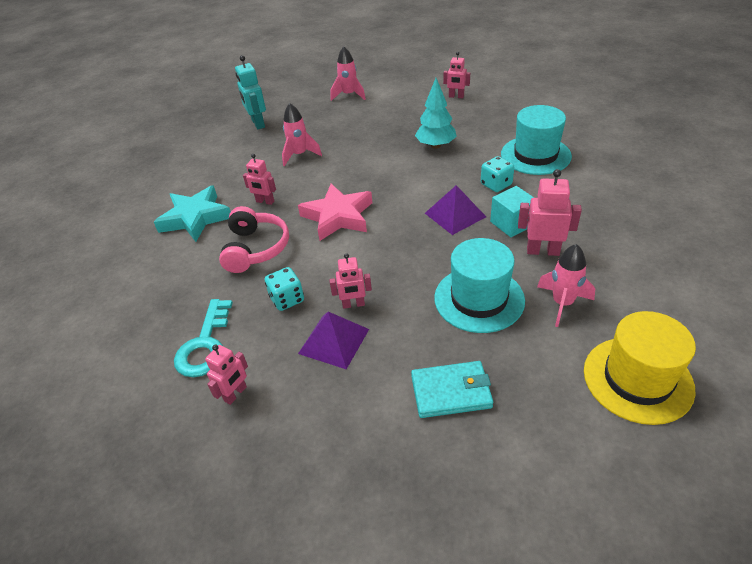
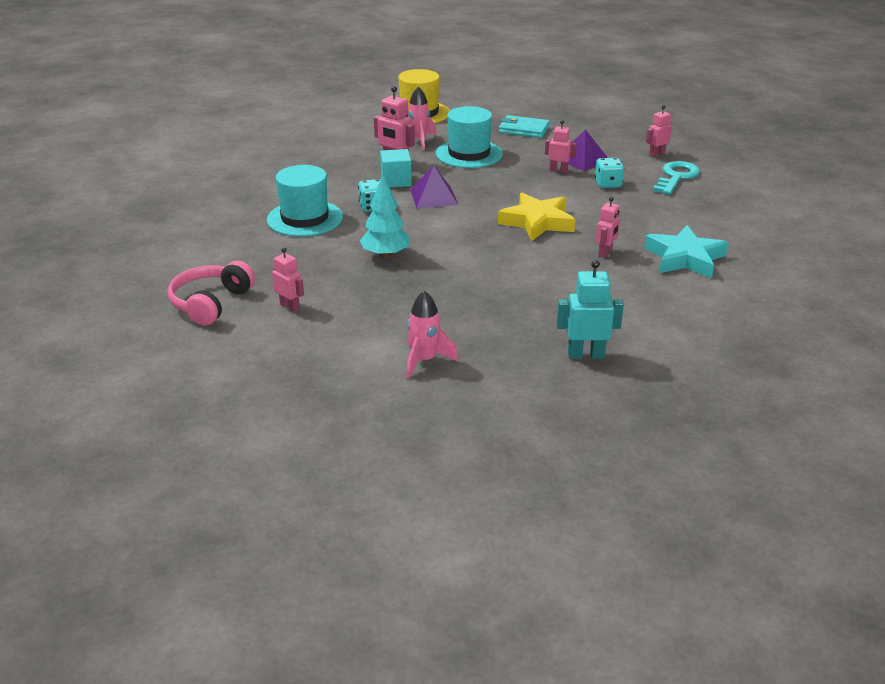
camera: 160 degrees left, 10 degrees down
pink headphones [219,206,289,273] -> pink headphones moved to [168,261,255,326]
turquoise robot [235,55,266,129] -> turquoise robot turned 90 degrees counterclockwise [557,260,624,359]
pink robot [243,154,276,205] -> pink robot turned 75 degrees clockwise [596,197,620,258]
pink rocket [282,103,322,166] -> none
pink star [298,184,372,241] -> yellow star [498,193,575,241]

